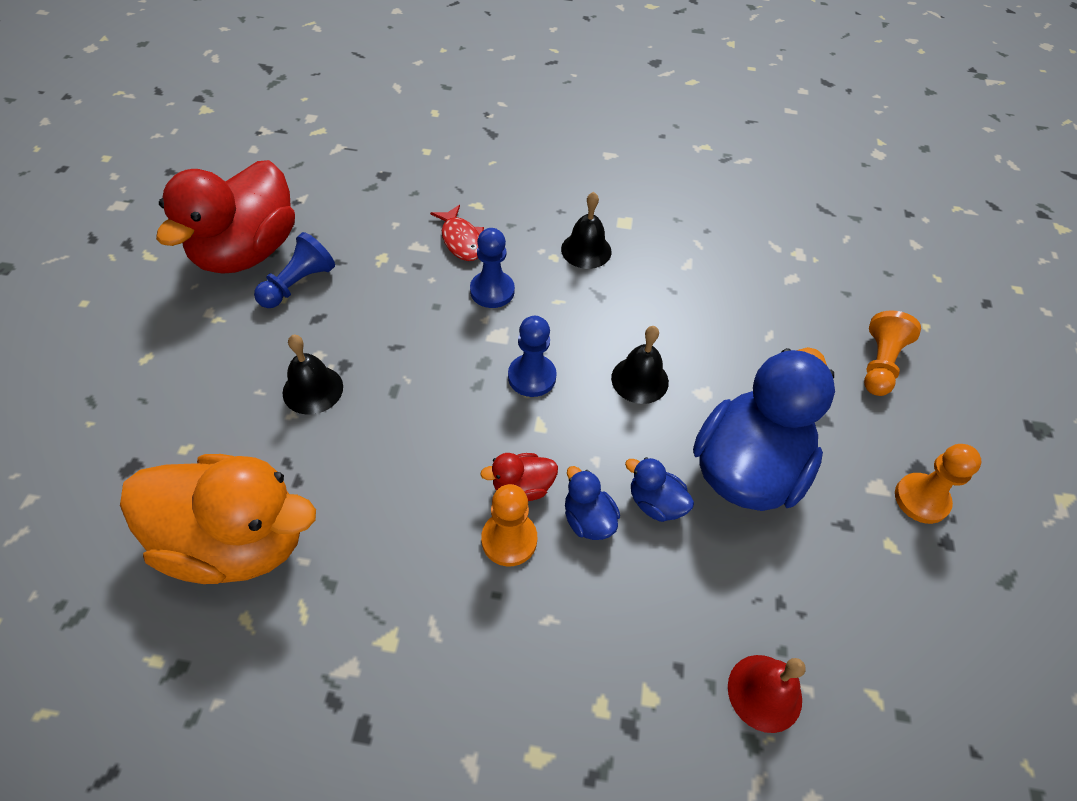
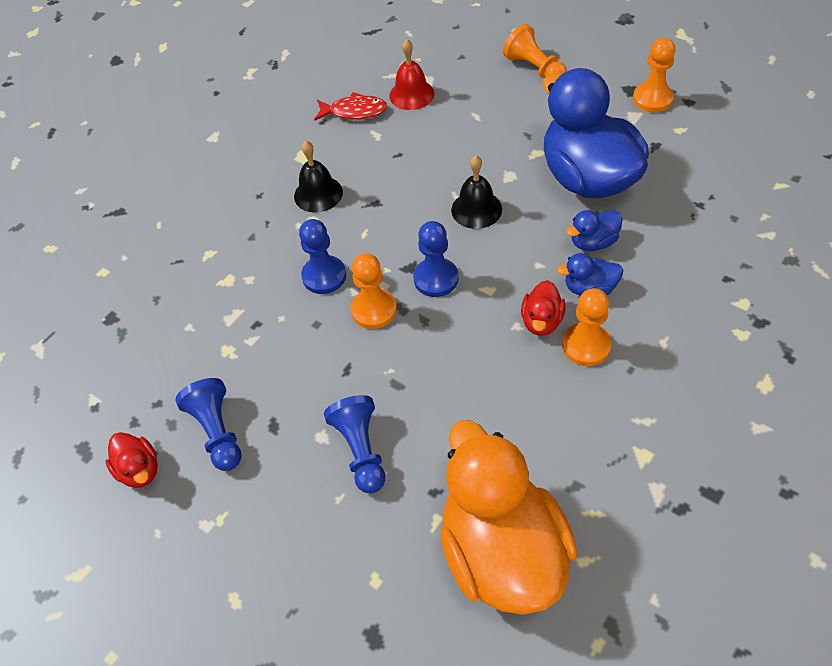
camera: 55 degrees left, 0 degrees up
orange duck [120,454,316,584] -> orange duck turned 60 degrees counterclockwise [440,420,578,615]
red duck [156,160,295,274] -> red duck [105,432,158,488], size x0.42
black bell [282,335,343,415] -> blue pawn [324,395,386,494]
red fish [430,205,484,261] -> red fish moved to [314,92,387,121]
red bell [728,655,806,733] -> red bell moved to [389,39,434,110]
none -> orange pawn [351,253,397,329]

